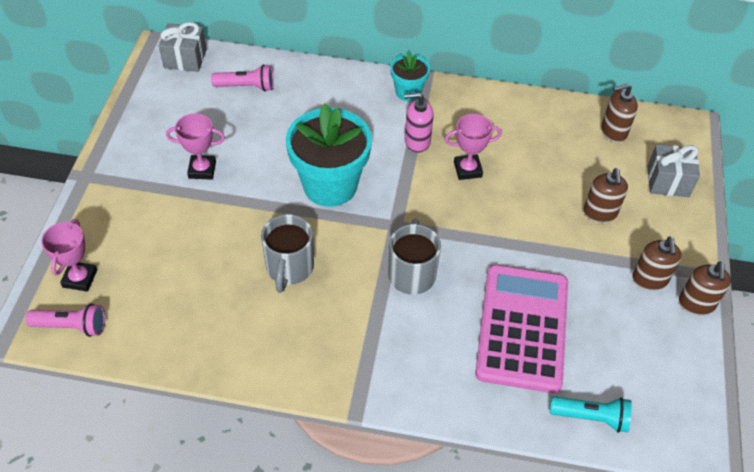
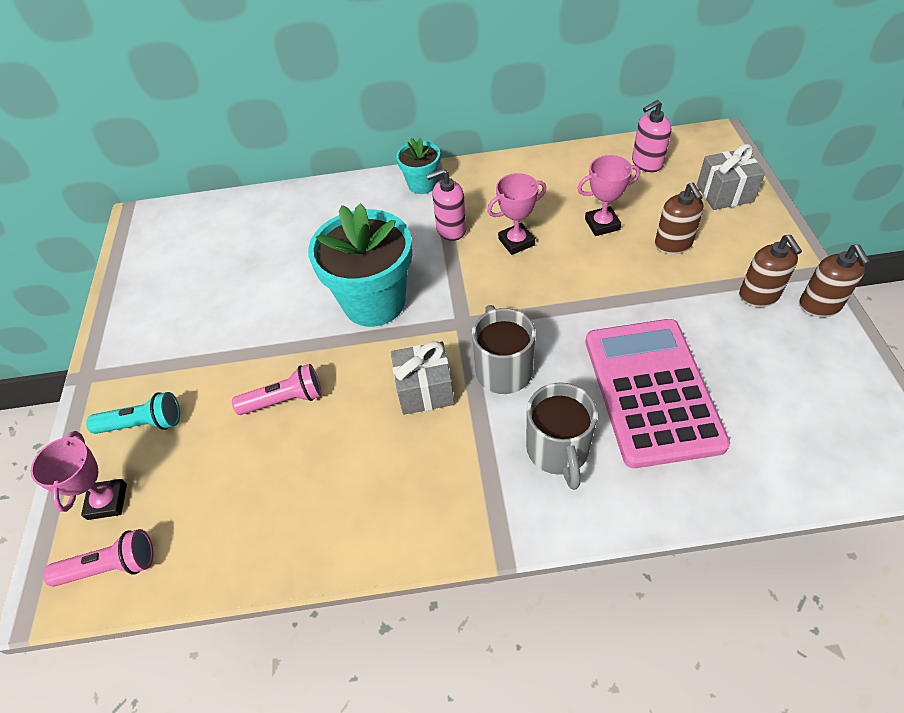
camera: 10 degrees left, 0 degrees up
grey gift [159,22,207,72] -> grey gift moved to [391,341,455,415]
pink trophy [166,113,225,180] -> pink trophy moved to [577,155,640,236]
pink flashlight [211,64,274,92] -> pink flashlight moved to [232,364,322,415]
grey mug [261,214,314,293] -> grey mug moved to [526,382,597,490]
turquoise flashlight [550,396,632,433] -> turquoise flashlight moved to [86,392,180,434]
brown soap dispenser [601,84,638,143] -> pink soap dispenser [632,100,671,172]

